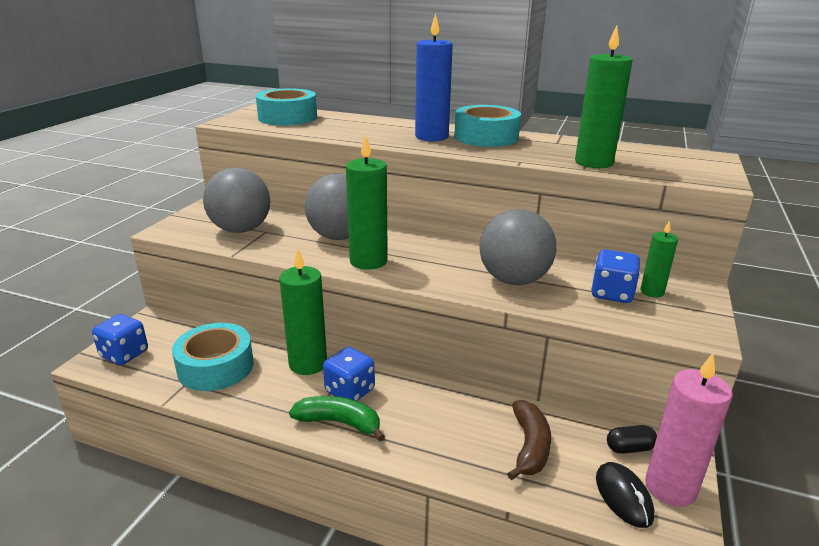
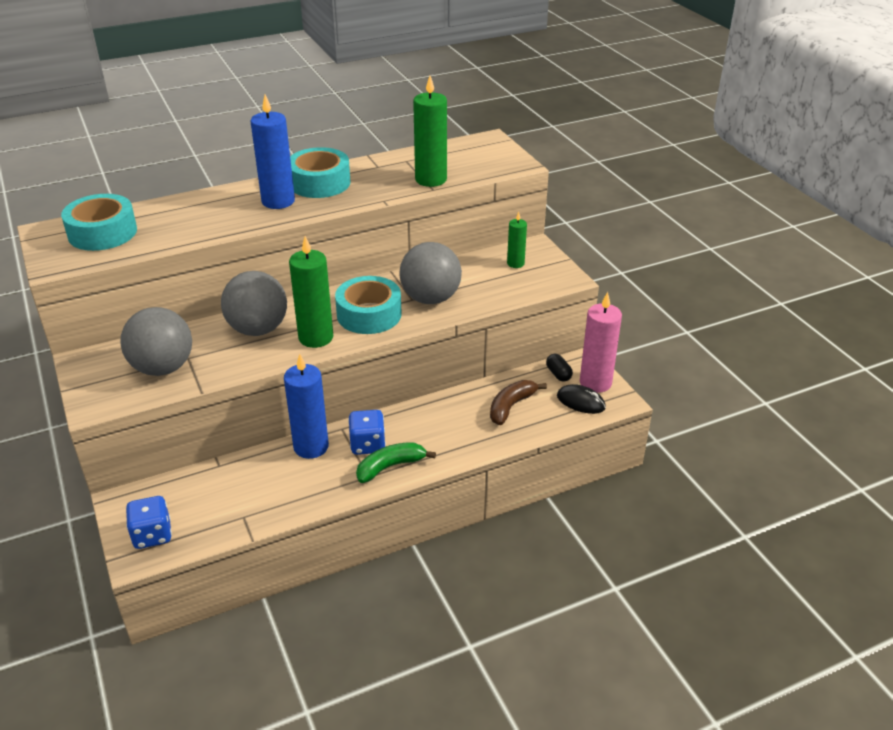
camera: 45 degrees left, 10 degrees up
turquoise tape [172,323,254,391] -> turquoise tape moved to [335,276,402,334]
green candle [279,249,327,375] -> blue candle [284,354,329,459]
brown banana [507,400,551,480] -> brown banana turned 105 degrees counterclockwise [490,380,547,425]
blue dice [591,249,640,303] -> none
black capsule [607,425,657,454] -> black capsule turned 60 degrees counterclockwise [546,354,573,382]

